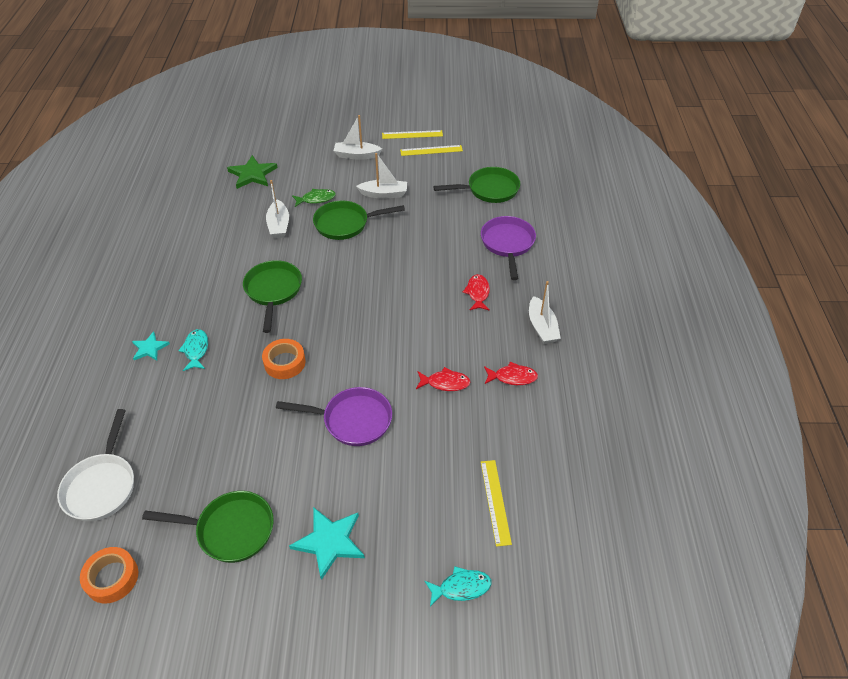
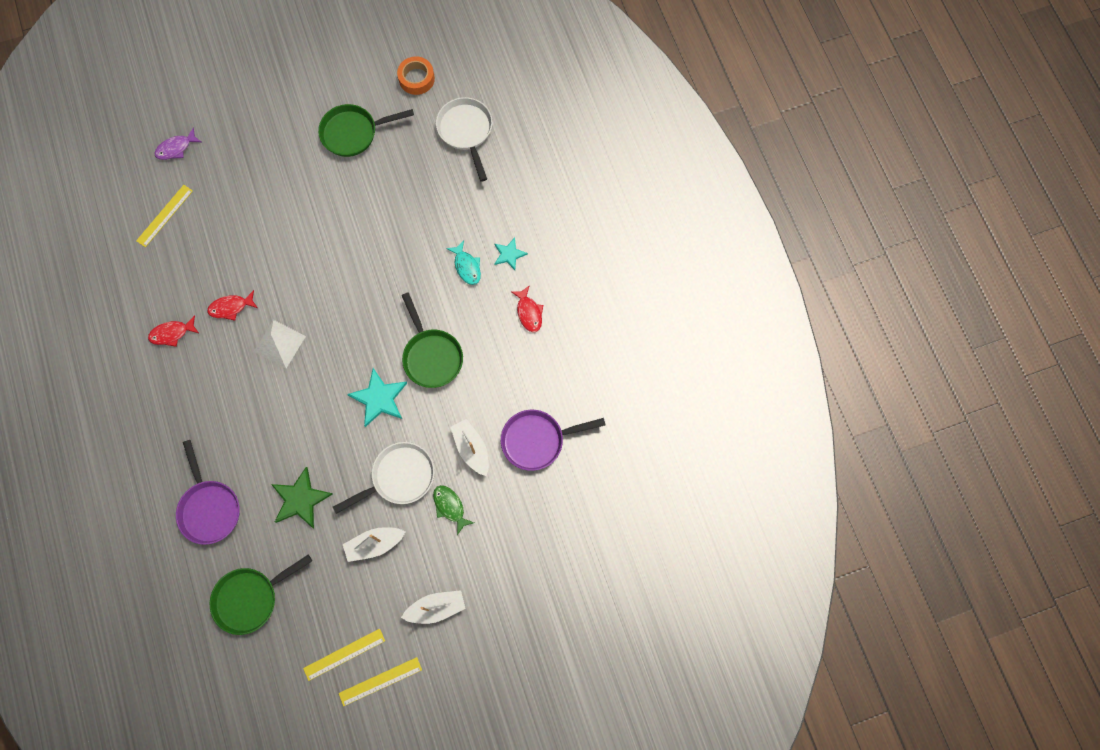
camera: 160 degrees right, 25 degrees up
green star [227,155,278,189] -> green star moved to [271,467,333,528]
orange tape [262,339,305,379] -> none
purple pan [276,387,392,446] -> purple pan moved to [501,410,605,471]
turquoise star [289,507,365,580] -> turquoise star moved to [347,368,407,427]
green fish [292,189,336,207] -> green fish turned 90 degrees clockwise [433,485,474,535]
green pan [313,201,405,240] -> white pan [333,442,435,514]
turquoise fish [425,566,491,607] -> purple fish [154,128,201,160]
red fish [463,274,490,311] -> red fish moved to [511,285,543,332]
yellow ruler [481,460,512,547] -> yellow ruler turned 60 degrees clockwise [136,185,193,247]
white boat [529,281,561,344] -> none
none -> white pyramid [254,320,306,368]

